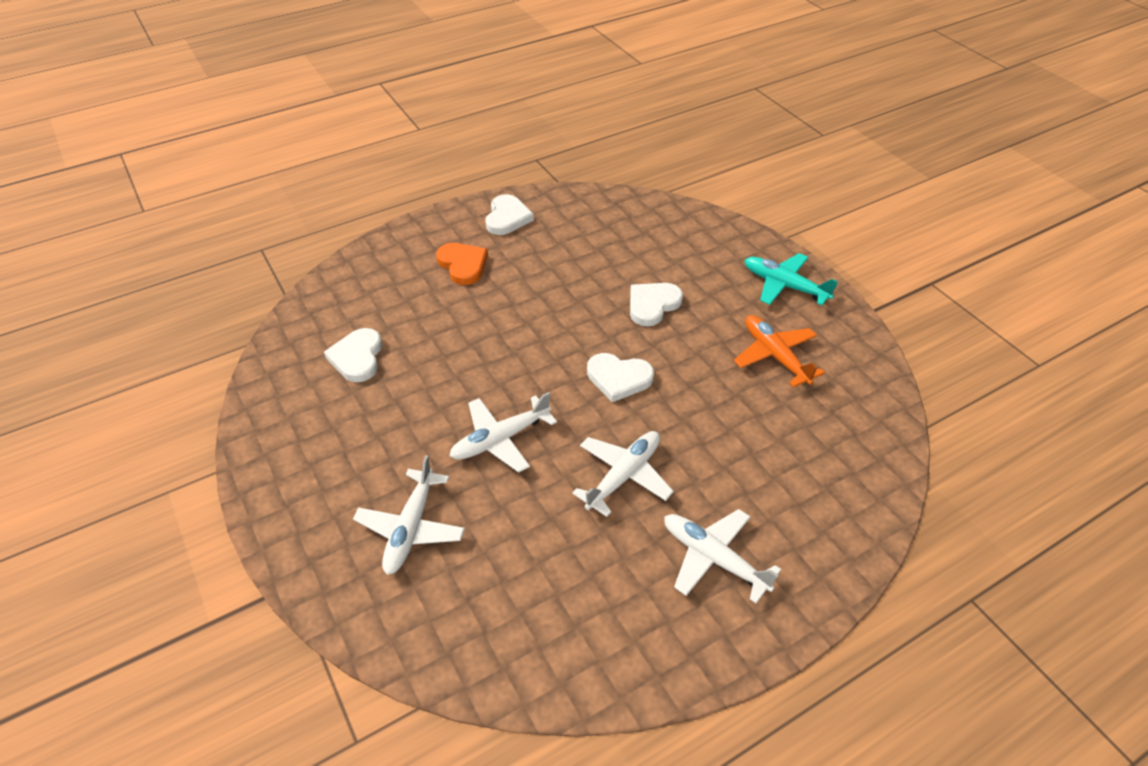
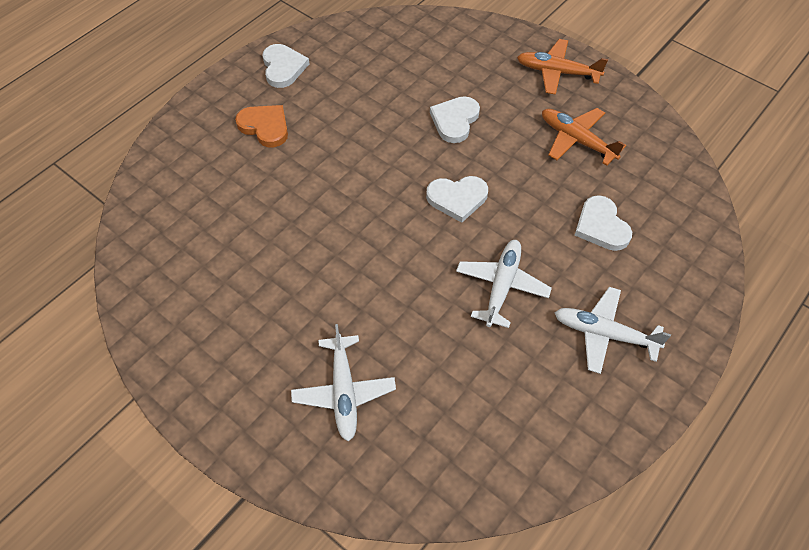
camera: 20 degrees left, 10 degrees up
white heart [324,328,382,382] -> white heart moved to [575,195,632,251]
white plane [450,392,557,473] -> none
turquoise plane [745,253,838,305] -> orange plane [517,39,608,95]

